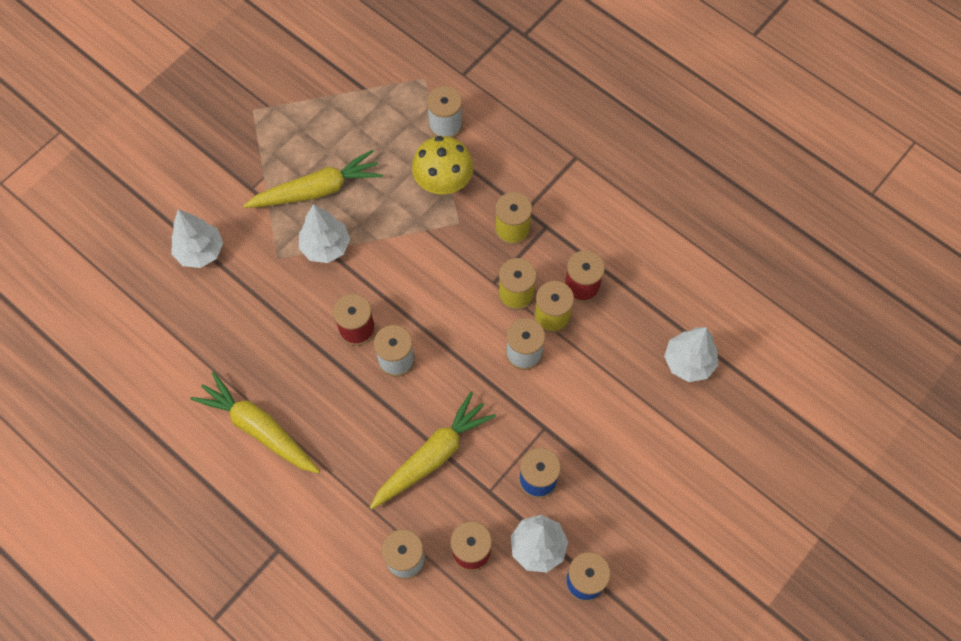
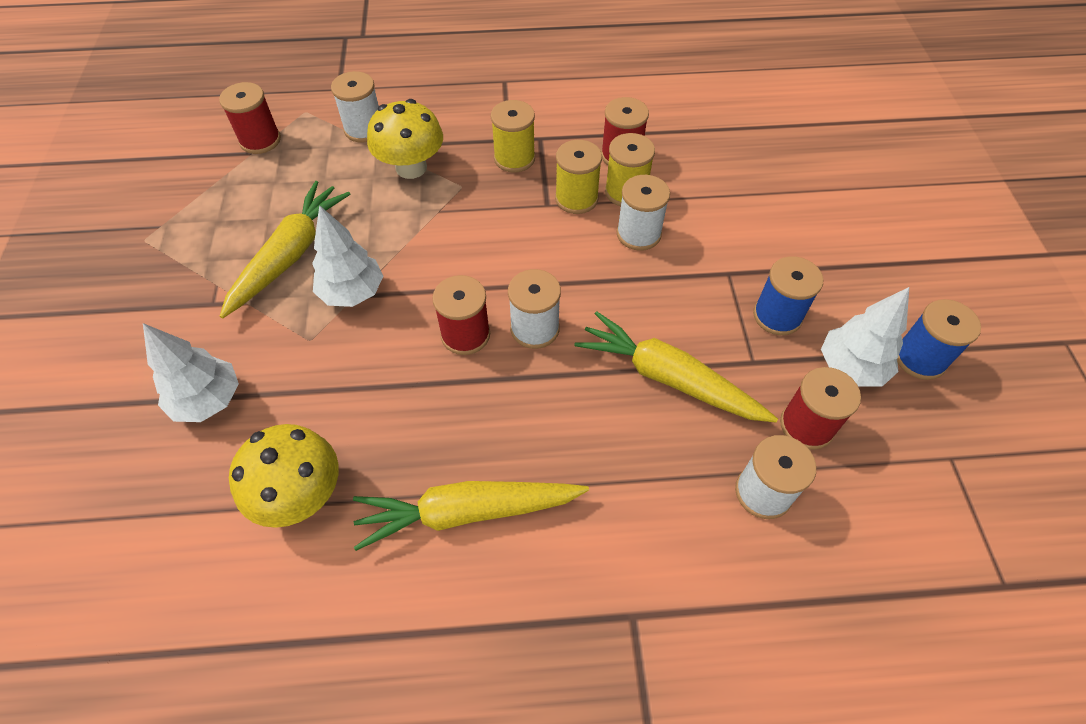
camera: 45 degrees left, 10 degrees down
yellow carrot [370,392,496,509] -> yellow carrot turned 60 degrees counterclockwise [574,311,778,423]
white tree [664,327,718,382] -> none
none -> red spool [219,82,281,154]
none -> yellow mushroom [229,424,339,528]

